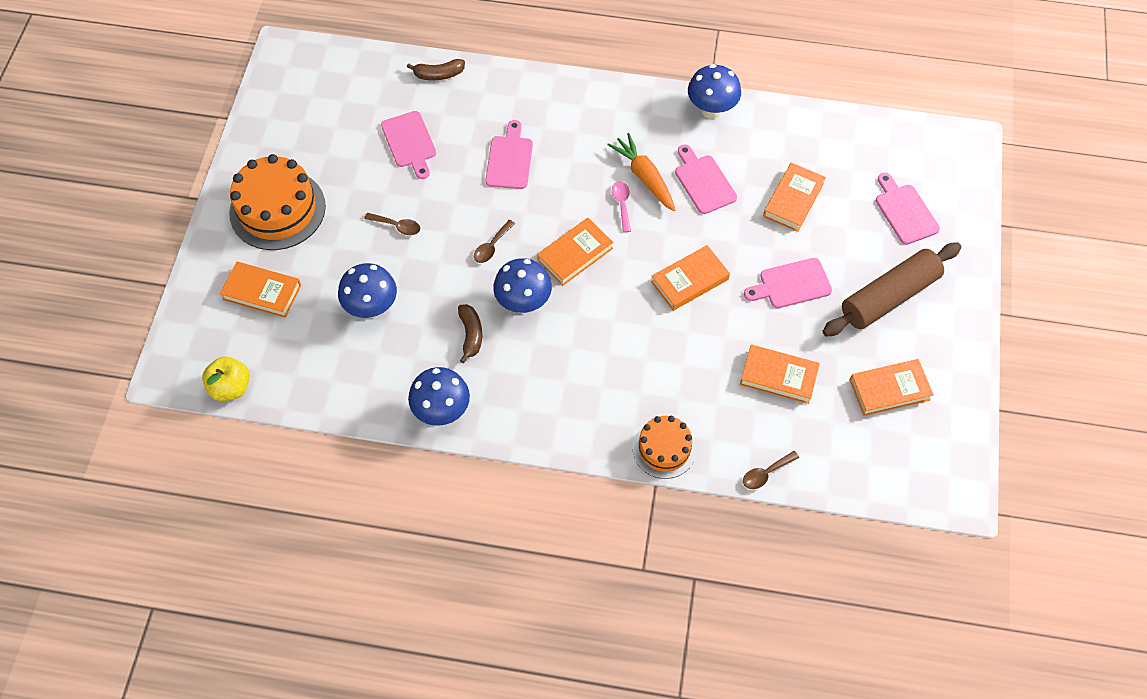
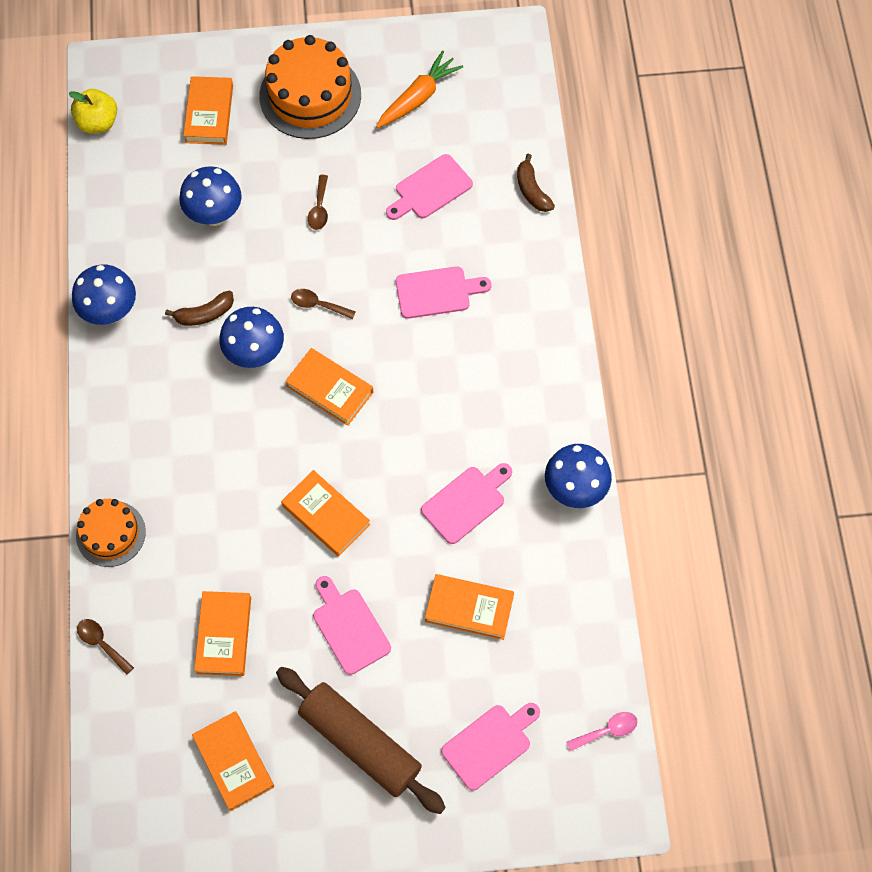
camera: 75 degrees right, 5 degrees up
orange carrot [607,133,676,211] -> orange carrot moved to [376,51,463,128]
pink spoon [612,181,631,232] -> pink spoon moved to [566,712,638,751]

